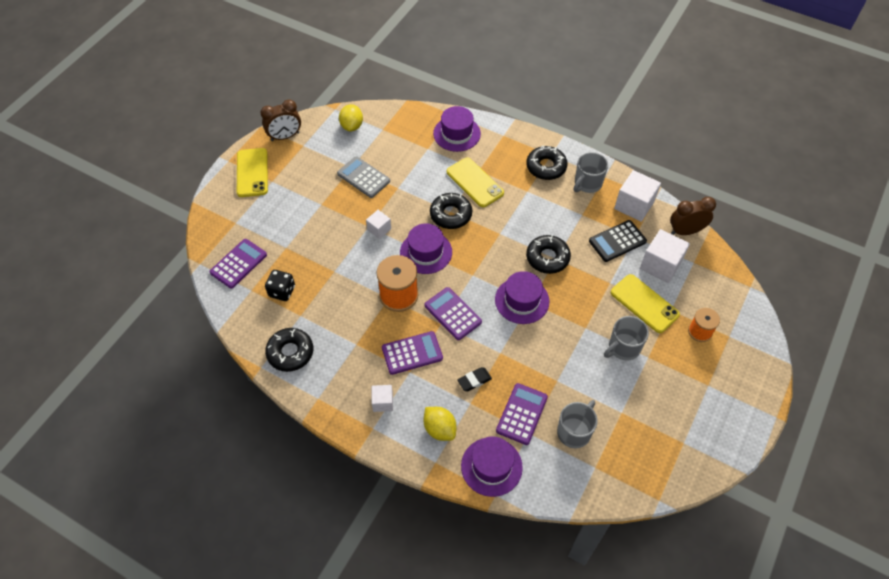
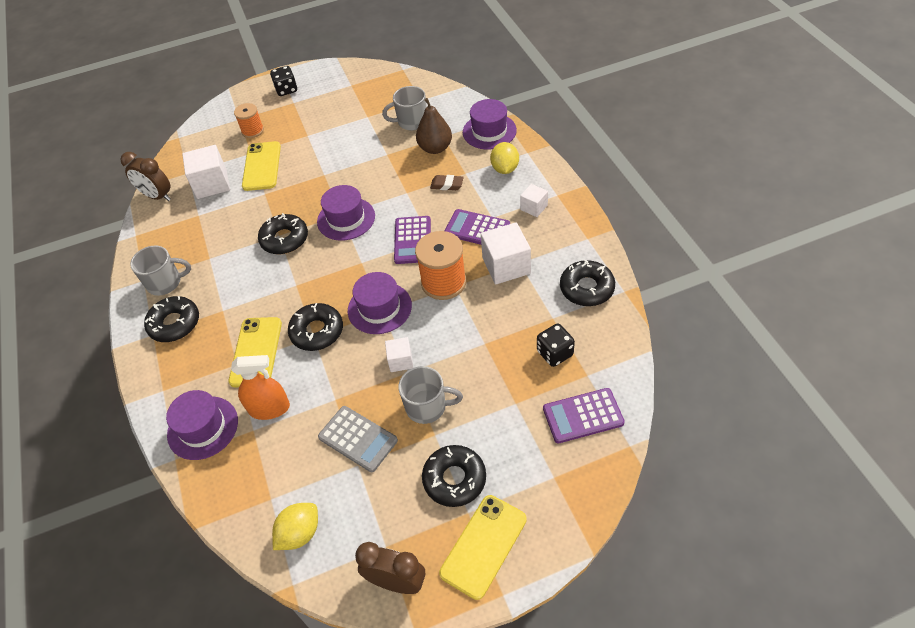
camera: 135 degrees left, 5 degrees down
grey calculator [337,156,390,198] -> grey calculator turned 45 degrees counterclockwise [318,406,398,472]
black eraser [457,367,492,391] -> brown eraser [430,175,464,190]
purple calculator [496,383,548,445] -> brown pear [416,98,452,154]
black calculator [589,220,647,262] -> none
grey mug [604,316,649,361] -> grey mug moved to [398,366,463,424]
white cube [614,170,661,222] -> white cube moved to [481,222,531,285]
none -> orange spray bottle [231,355,290,420]
none -> black dice [270,66,297,96]
none -> black donut [422,445,486,507]

